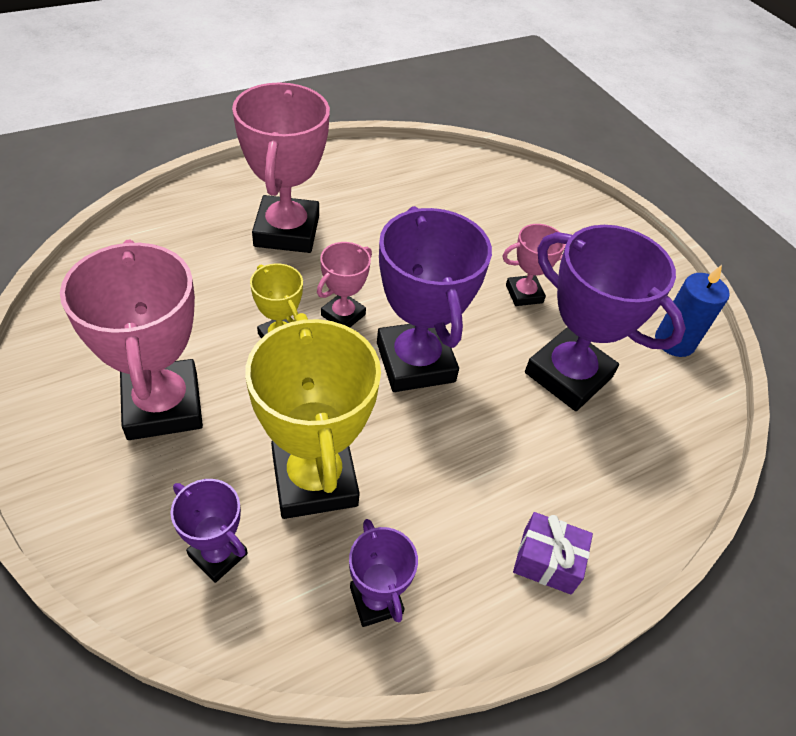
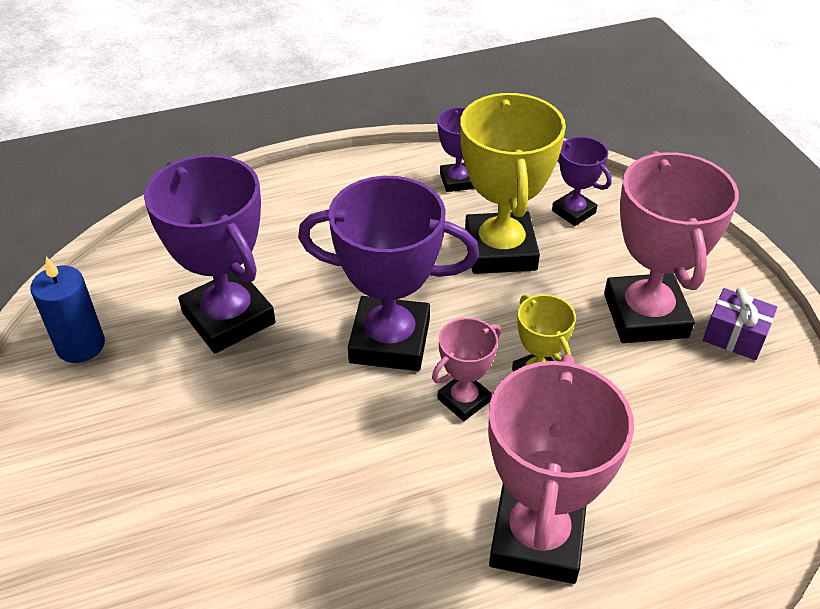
camera: 165 degrees left, 5 degrees down
purple trophy [377,206,492,392] -> purple trophy turned 75 degrees counterclockwise [298,176,479,371]
pink trophy [502,224,566,306] -> none
purple gift [513,512,593,595] -> purple gift moved to [703,287,777,360]

